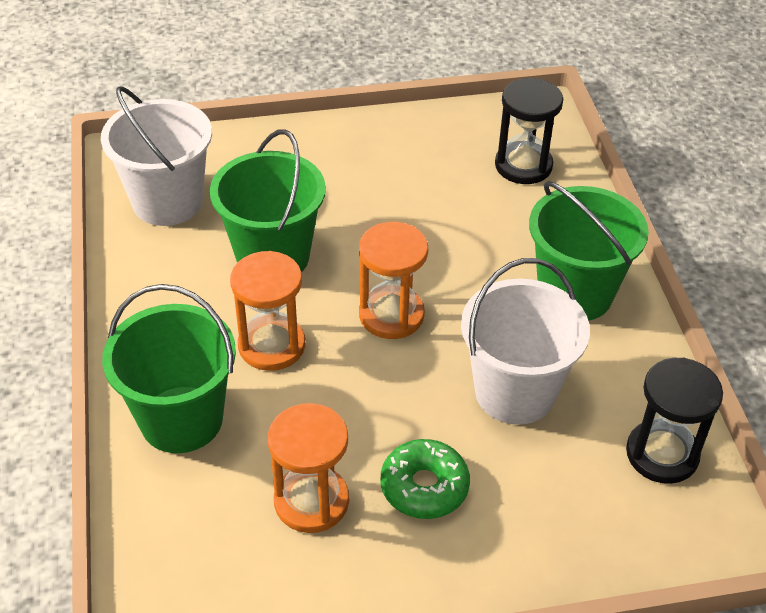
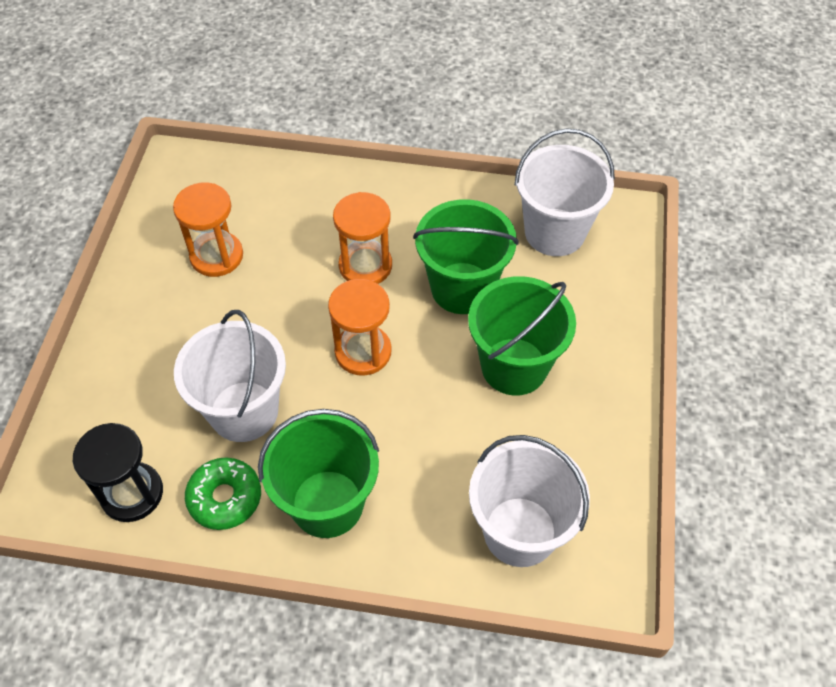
camera: 110 degrees right, 10 degrees up
green bucket [102,284,236,453] -> green bucket moved to [468,276,576,395]
green donut [381,439,470,519] -> green donut moved to [185,457,261,530]
black hourglass [495,78,563,184] -> white bucket [469,435,590,567]

